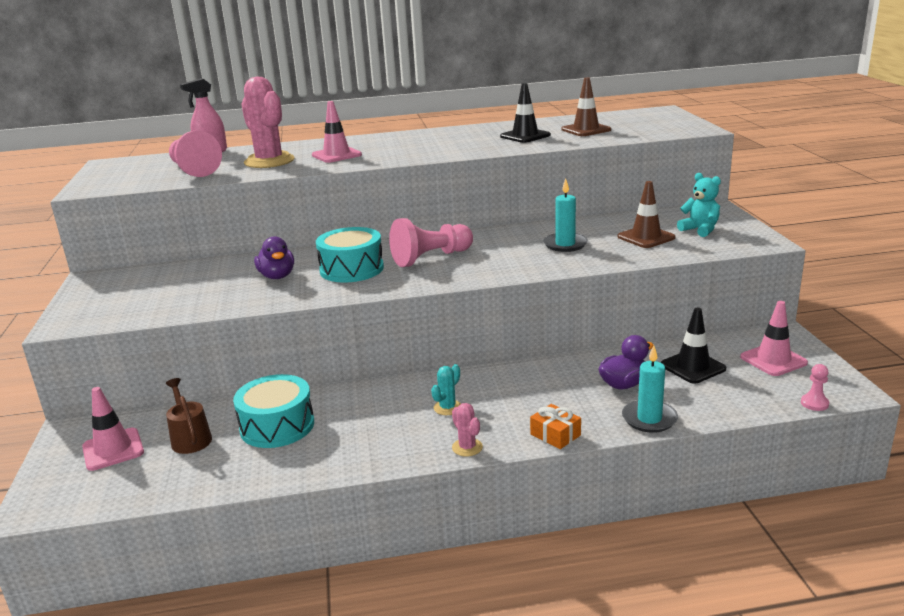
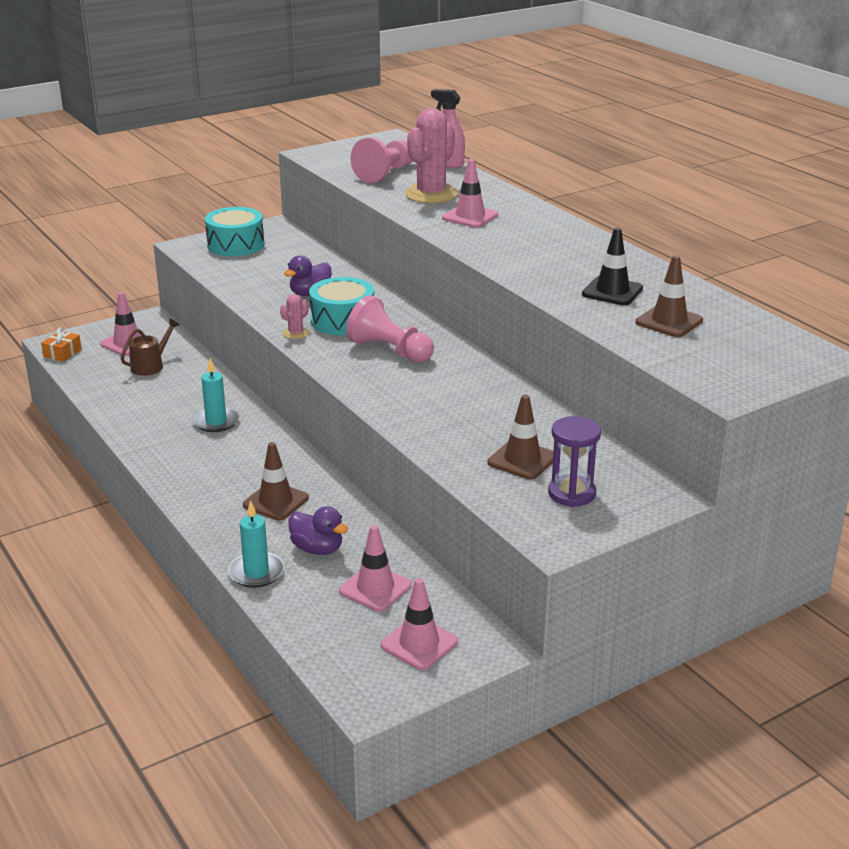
camera: 65 degrees right, 5 degrees up
turquoise drum [233,374,314,448] -> turquoise drum moved to [205,207,264,256]
turquoise cactus [431,364,461,415] -> none
pink cactus [452,403,483,457] -> pink cactus moved to [280,294,309,339]
orange gift [530,404,581,449] -> orange gift moved to [41,328,82,362]
turquoise candle [543,178,588,252] -> turquoise candle moved to [192,358,240,432]
black traffic cone [661,308,726,384] -> pink traffic cone [339,525,412,611]
turquoise teddy bear [677,173,721,237] -> purple hourglass [548,416,601,507]
pink pawn [801,364,829,411] -> none
none -> brown traffic cone [243,442,309,520]

